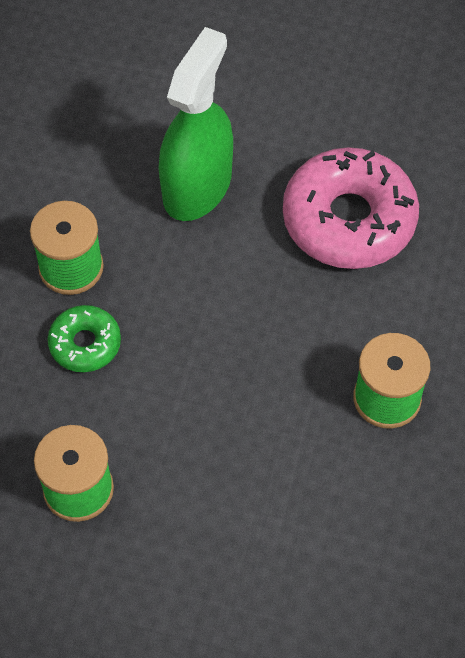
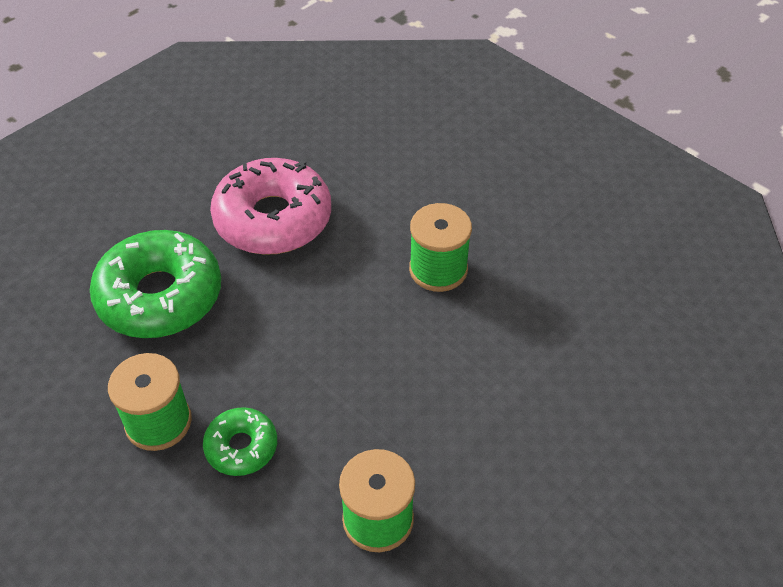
camera: 60 degrees left, 10 degrees down
green spray bottle [159,27,233,221] -> green donut [90,230,221,338]

